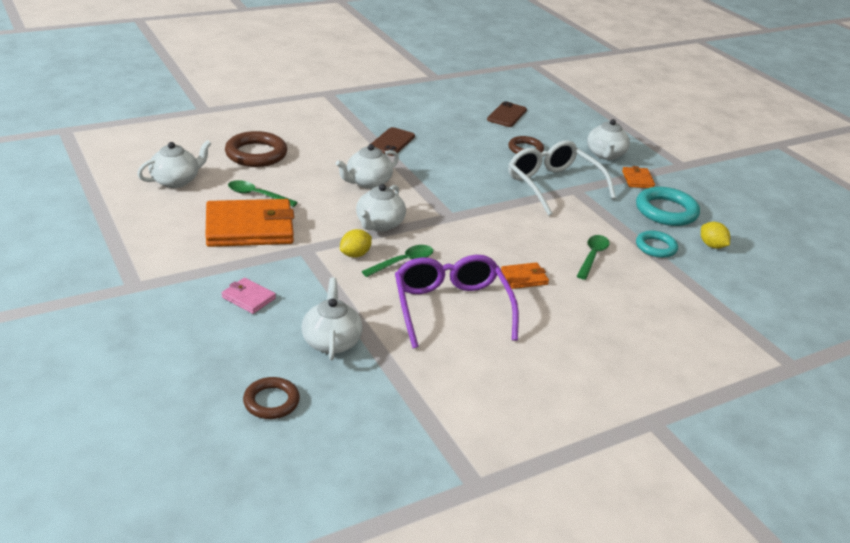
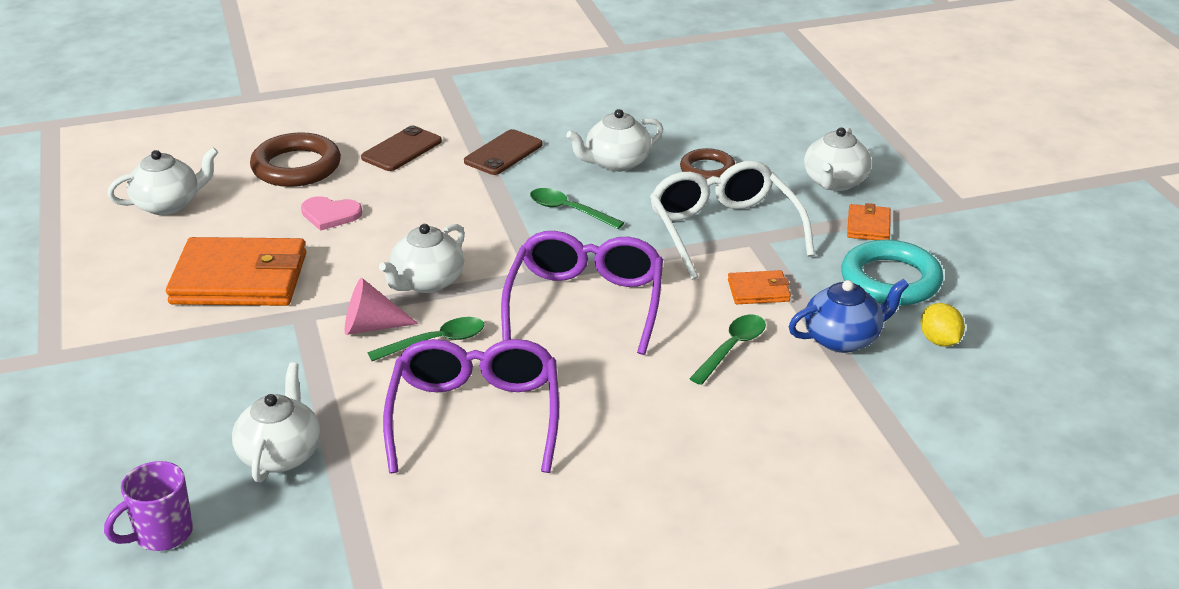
camera: 15 degrees right, 0 degrees up
pink wallet [221,278,276,314] -> none
green spoon [228,180,298,207] -> green spoon moved to [530,188,624,229]
brown ring [243,377,300,419] -> purple mug [104,461,193,551]
white teapot [336,144,399,189] -> white teapot moved to [566,109,663,172]
yellow lemon [340,229,372,258] -> pink cone [345,278,419,335]
brown phone [487,101,527,127] -> brown phone moved to [361,126,442,171]
orange wallet [501,262,549,289] -> orange wallet moved to [728,270,791,304]
turquoise ring [636,230,678,258] -> blue teapot [789,279,909,353]
none -> pink heart [301,196,362,231]
none -> purple glasses [501,231,663,355]

